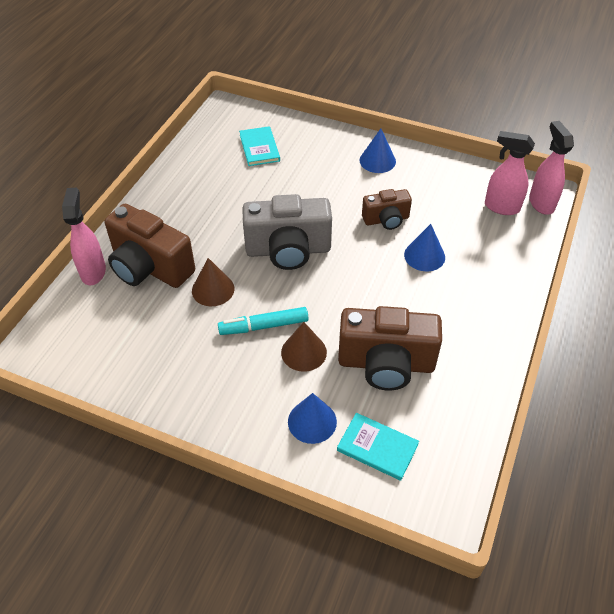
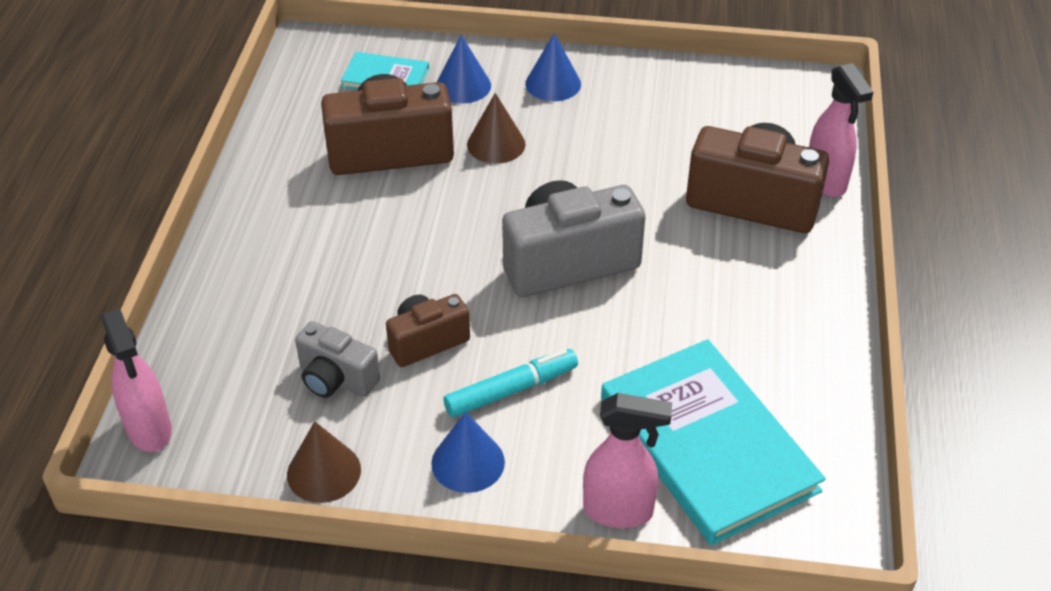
camera: 165 degrees right, 5 degrees down
brown cone [192,258,234,306] -> brown cone moved to [287,421,361,503]
turquoise marker [218,307,309,335] -> turquoise marker moved to [444,349,578,418]
turquoise book [239,126,280,166] -> turquoise book [601,339,826,545], size x2.02
blue cone [404,224,445,271] -> blue cone moved to [526,33,581,101]
pink spray bottle [485,131,535,215] -> pink spray bottle moved to [583,393,672,528]
none -> grey camera [295,321,380,398]

